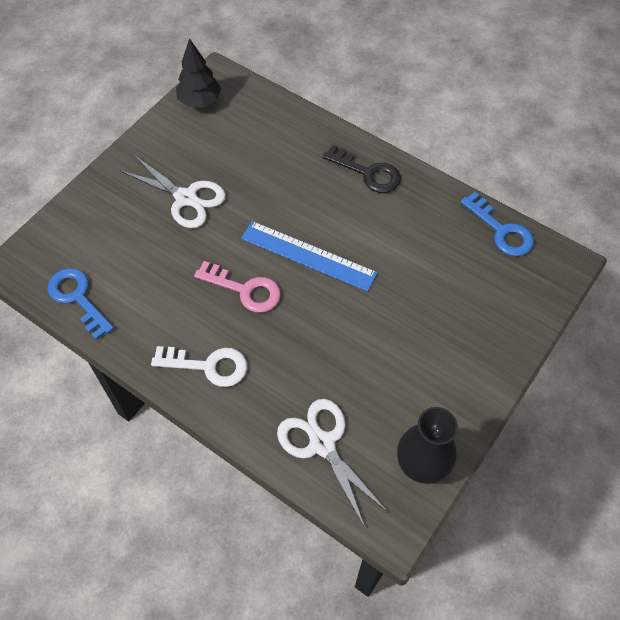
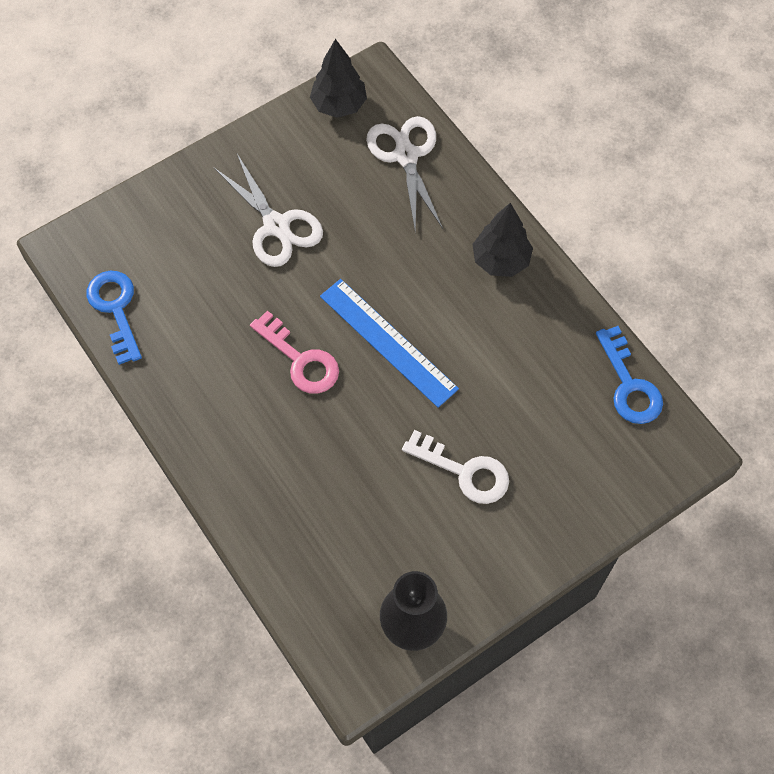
camera: 20 degrees right, 5 degrees up
white key [151,346,247,387] -> white key moved to [402,430,509,504]
white scissors [277,399,389,528] -> white scissors moved to [366,116,443,231]
black key [323,145,401,193] -> black tree [472,203,533,277]

